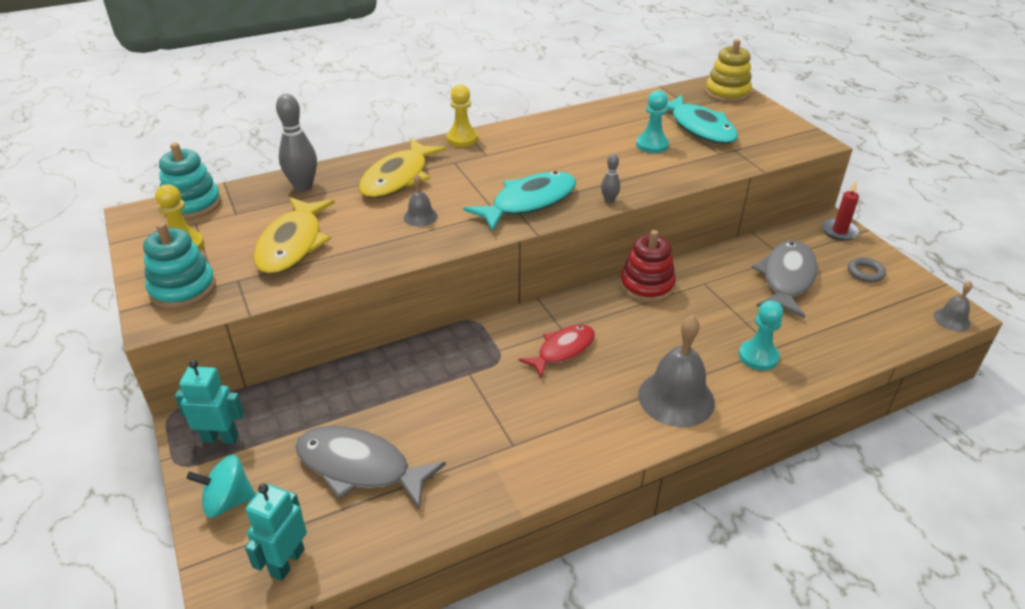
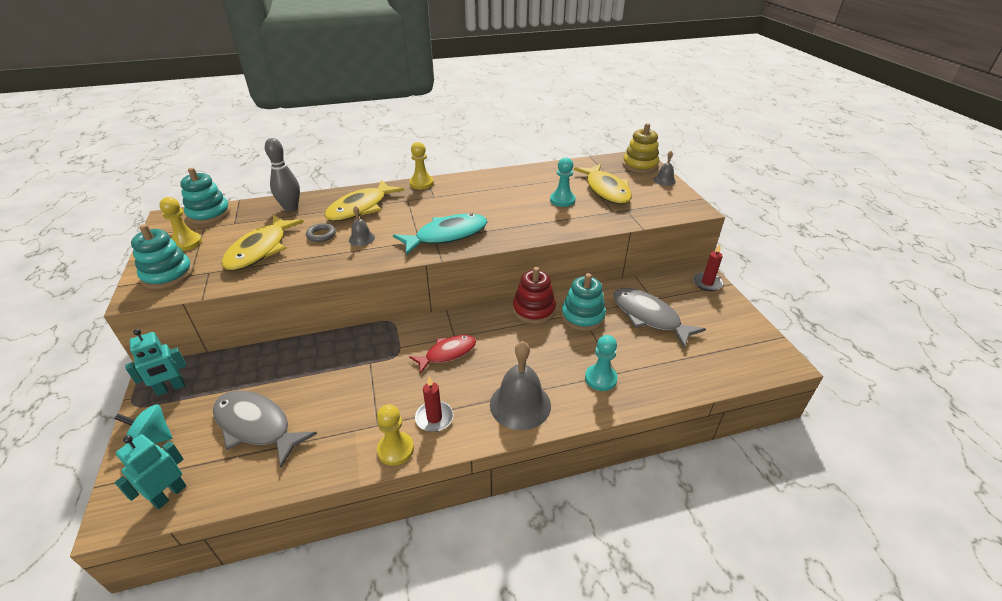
camera: 10 degrees right, 0 degrees up
turquoise robot [175,360,244,444] -> turquoise robot turned 135 degrees clockwise [125,329,186,396]
grey bowling pin [601,154,620,203] -> none
turquoise fish [666,95,738,144] -> yellow fish [574,164,632,204]
grey fish [752,241,818,318] -> grey fish turned 75 degrees counterclockwise [613,288,706,349]
grey ring [848,257,886,282] -> grey ring moved to [306,223,336,242]
grey bell [934,281,973,331] -> grey bell moved to [653,151,676,186]
none -> yellow pawn [377,404,414,466]
none -> red candle [415,376,454,432]
none -> turquoise stacking toy [561,273,606,331]

